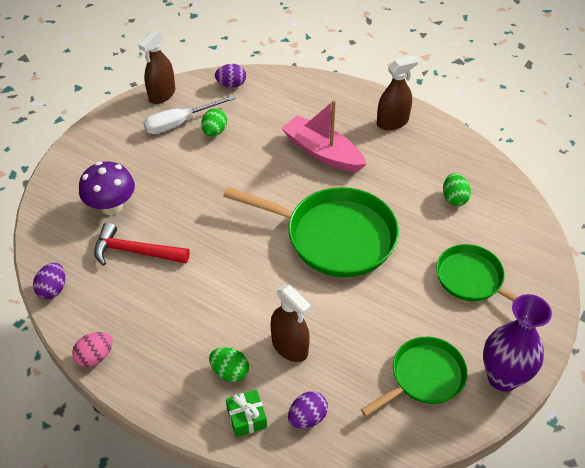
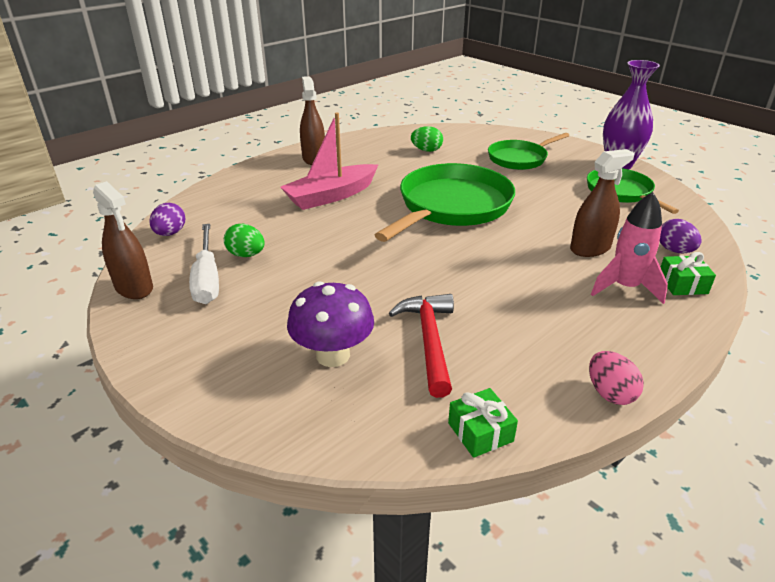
camera: 75 degrees left, 15 degrees down
purple egg [33,263,65,299] -> green gift [448,388,518,458]
red hammer [94,222,190,266] -> red hammer turned 150 degrees clockwise [389,294,454,398]
green egg [209,347,249,382] -> pink rocket [591,192,668,304]

